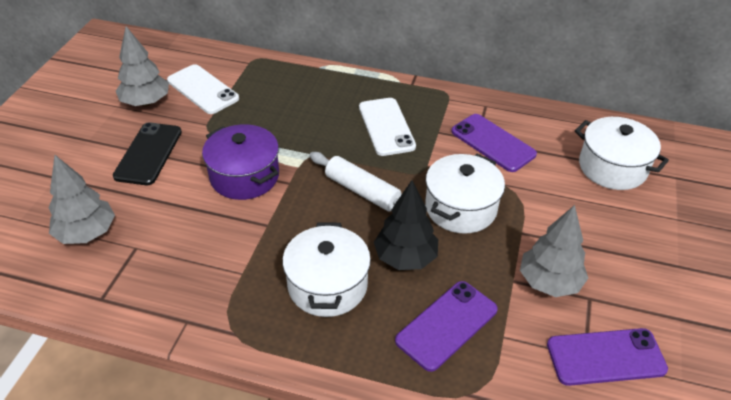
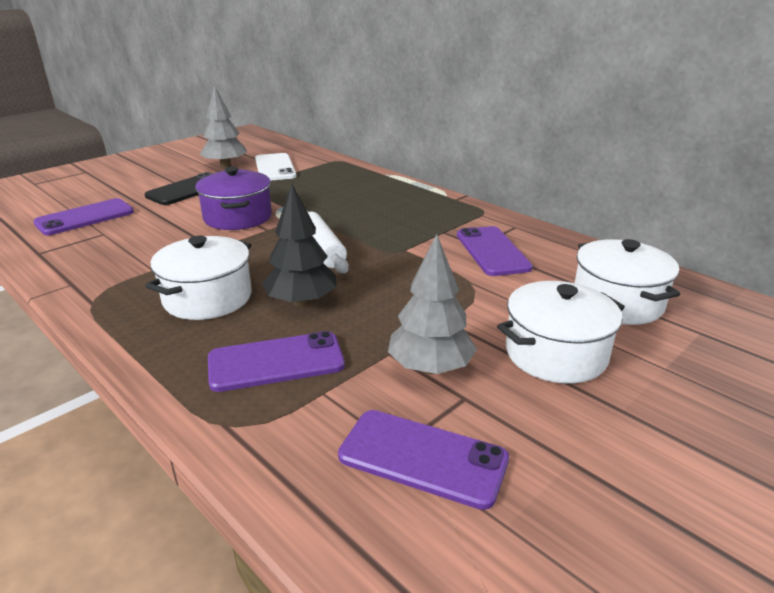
camera: 30 degrees right, 15 degrees down
grey tree [49,155,115,244] -> purple phone [34,198,134,235]
white phone [359,98,416,156] -> none
white pot [425,154,505,234] -> white pot moved to [497,281,625,383]

